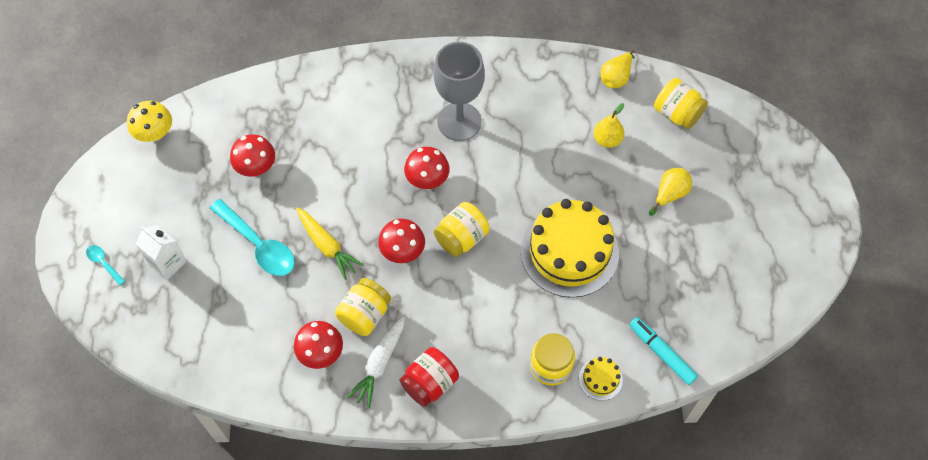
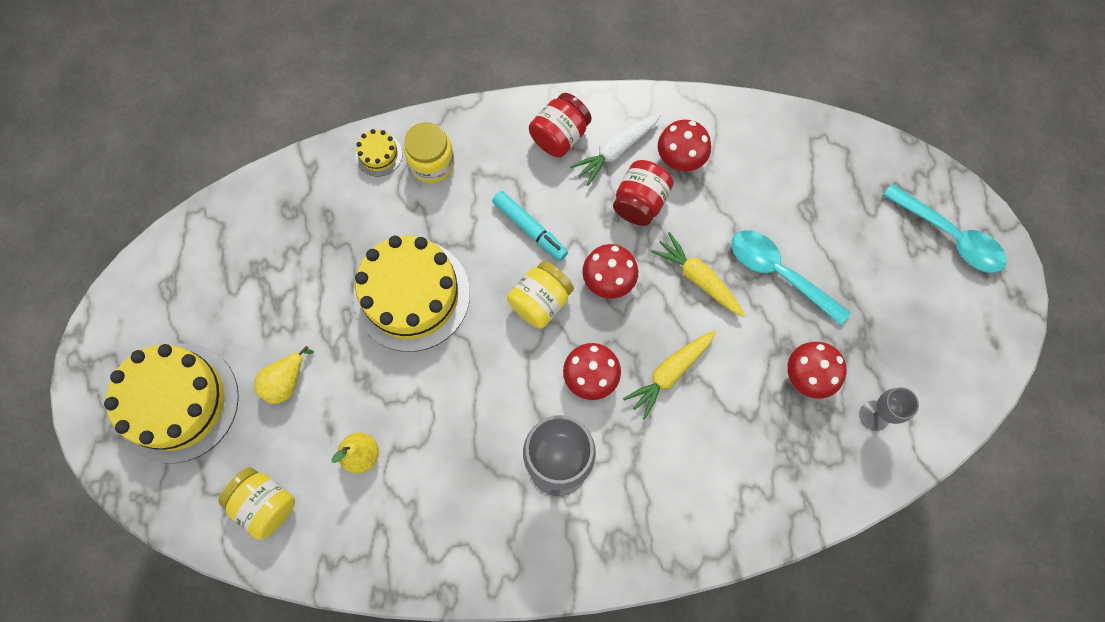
camera: 175 degrees right, 10 degrees up
turquoise spoon [86,245,125,286] -> turquoise spoon [883,184,1007,273], size x2.11
yellow mushroom [127,101,172,142] -> none
white carton [136,225,187,280] -> none
yellow jar [335,278,391,336] -> red jar [613,160,673,226]
white carrot [346,317,405,408] -> white carrot turned 150 degrees counterclockwise [570,114,661,186]
yellow pear [601,50,635,88] -> none
turquoise marker [629,317,698,385] -> turquoise marker moved to [492,191,568,261]
none -> yellow cake [104,344,239,463]
none -> yellow carrot [623,331,716,420]
none -> grey goblet [859,387,919,431]

